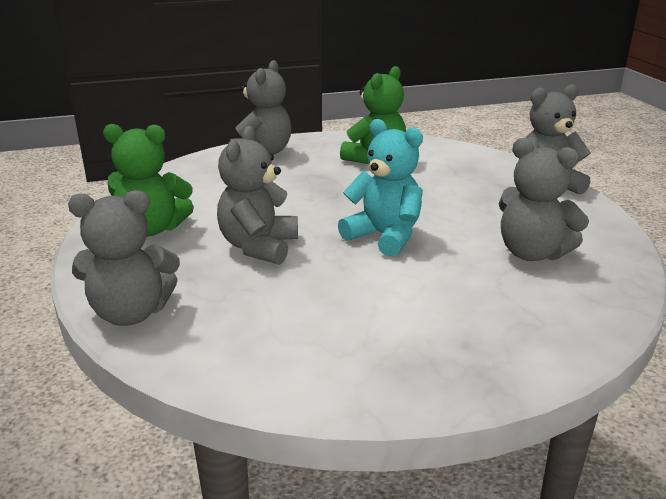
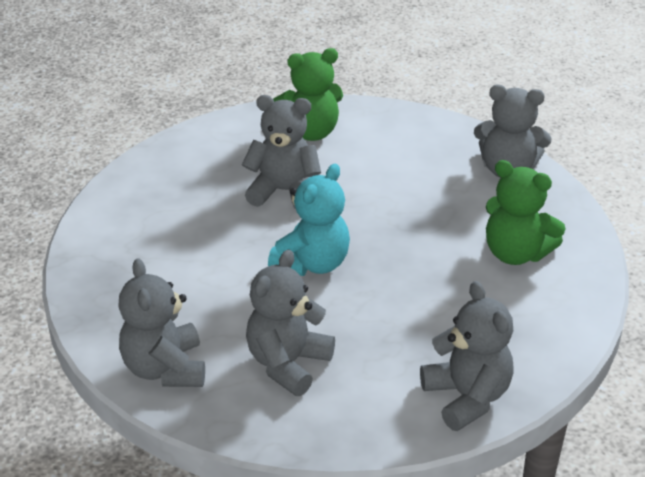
camera: 85 degrees right, 10 degrees up
grey teddy bear [68,190,180,326] -> grey teddy bear moved to [118,258,205,387]
green teddy bear [103,124,194,237] -> green teddy bear turned 105 degrees counterclockwise [273,48,343,141]

